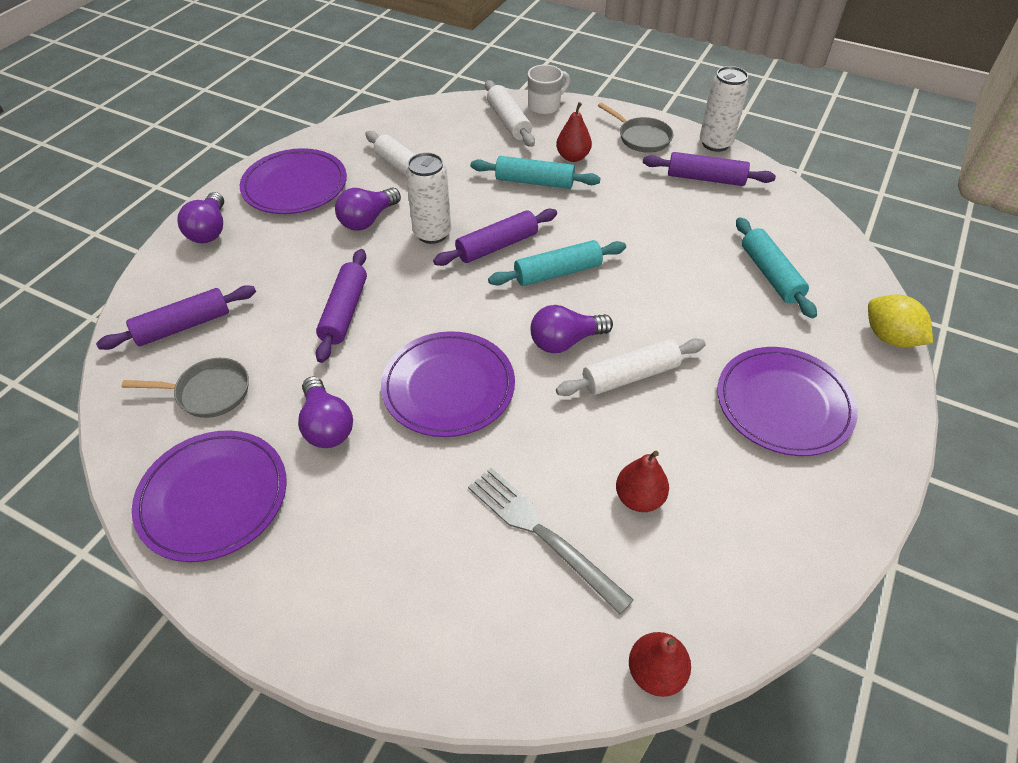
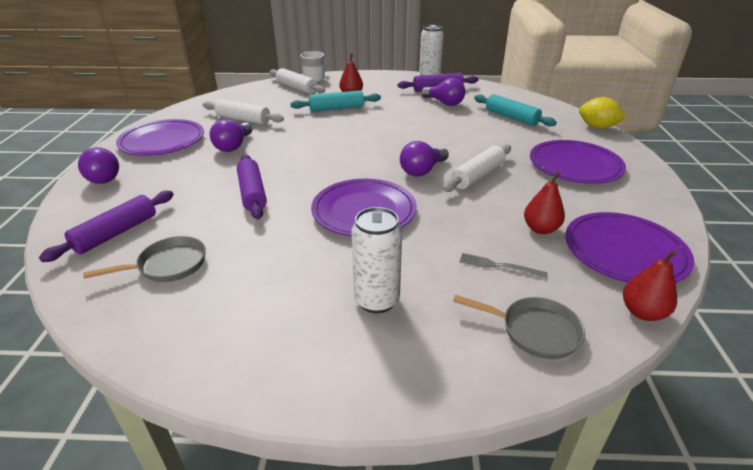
camera: 25 degrees left, 15 degrees down
purple plate [132,430,287,562] -> purple plate moved to [565,212,694,283]
purple light bulb [298,376,353,448] -> purple light bulb moved to [421,78,465,106]
white can [406,152,451,244] -> white can moved to [351,207,402,313]
purple rolling pin [433,209,557,266] -> none
grey fork [468,468,634,615] -> grey fork [459,253,548,278], size x0.54
turquoise rolling pin [488,240,626,286] -> none
grey pan [598,102,673,153] -> grey pan moved to [453,295,585,359]

